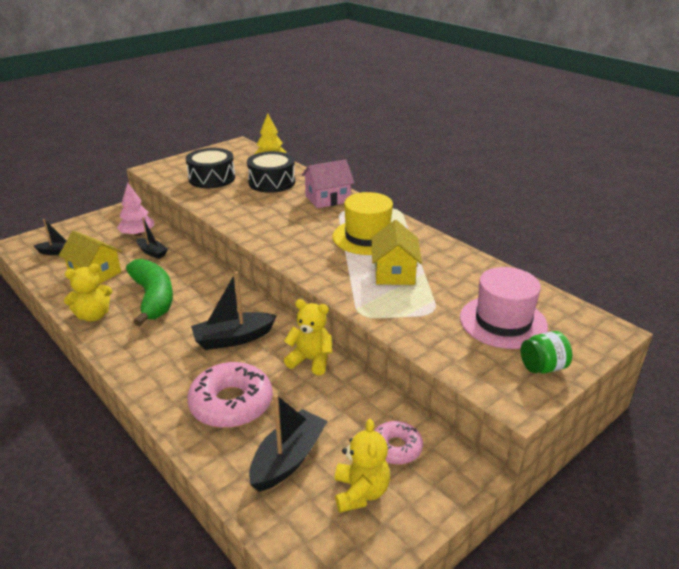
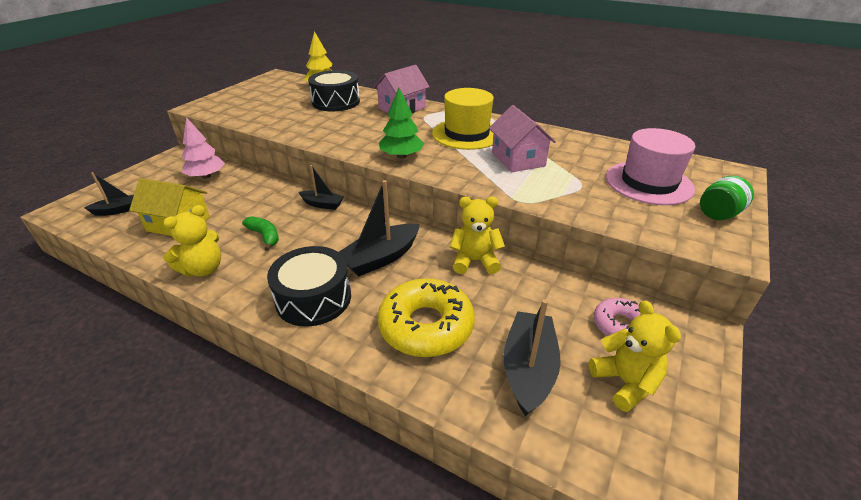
camera: 20 degrees left, 5 degrees up
green banana [126,259,173,326] -> green banana [242,216,279,251], size x0.49
black boat [136,217,168,259] -> black boat moved to [299,165,344,210]
black drum [186,148,235,188] -> black drum moved to [267,246,351,327]
pink donut [187,362,273,428] -> yellow donut [377,278,475,357]
yellow house [371,220,422,285] -> pink house [489,105,556,172]
none -> green tree [379,87,424,159]

